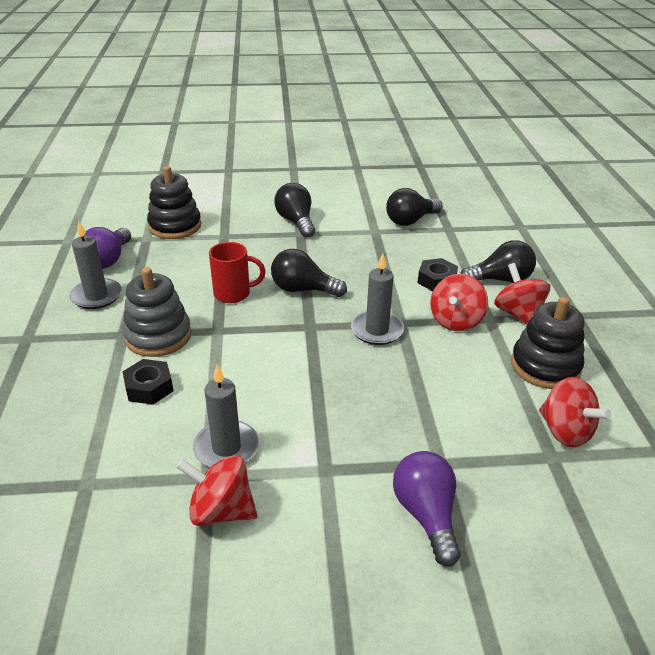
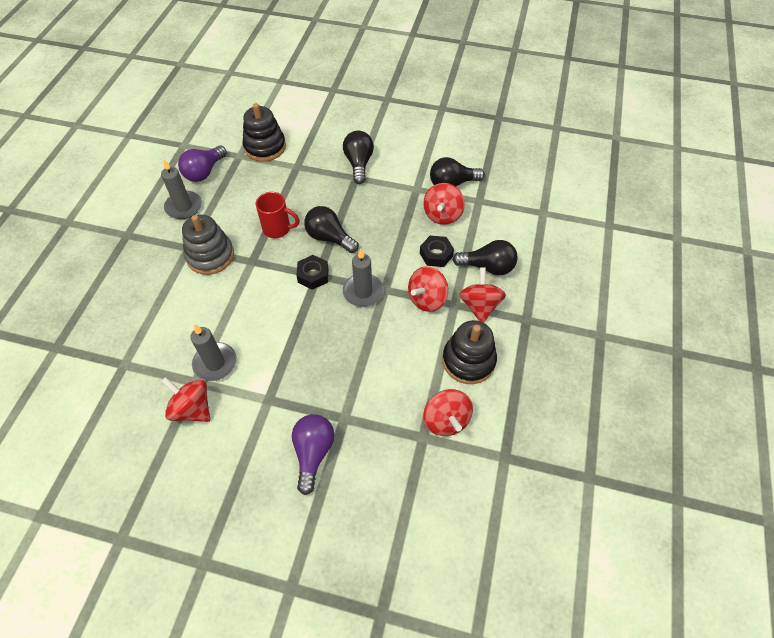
camera: 20 degrees right, 20 degrees up
black nut [122,359,173,405] -> black nut moved to [296,255,329,290]
none -> red spinning top [423,183,465,225]

